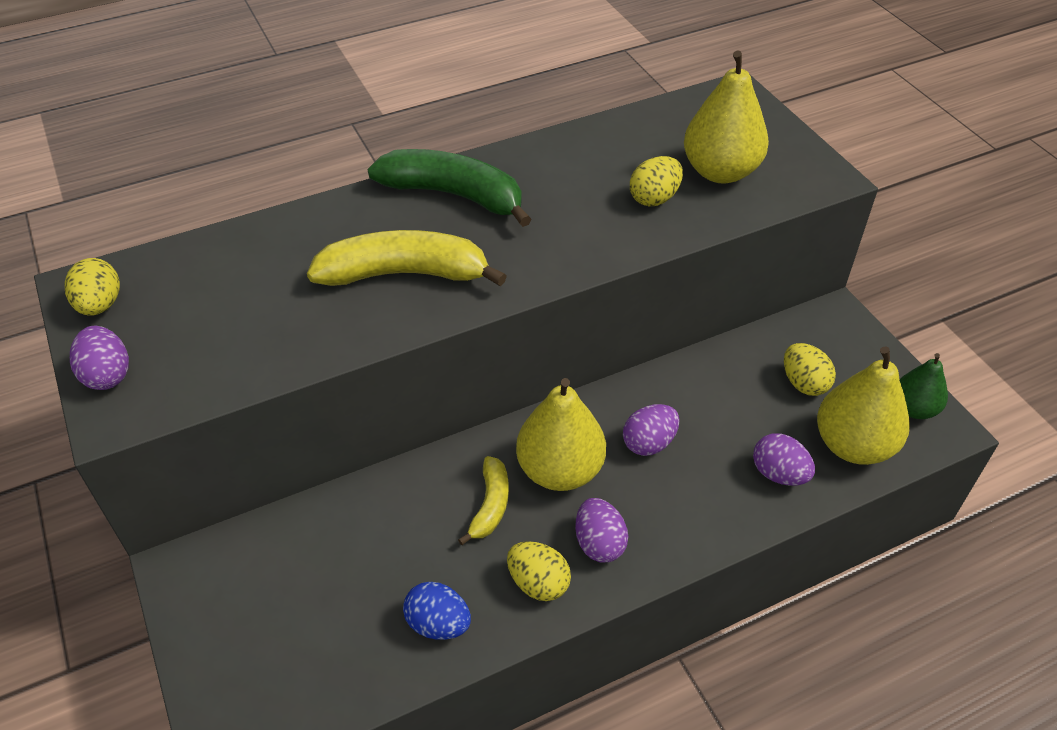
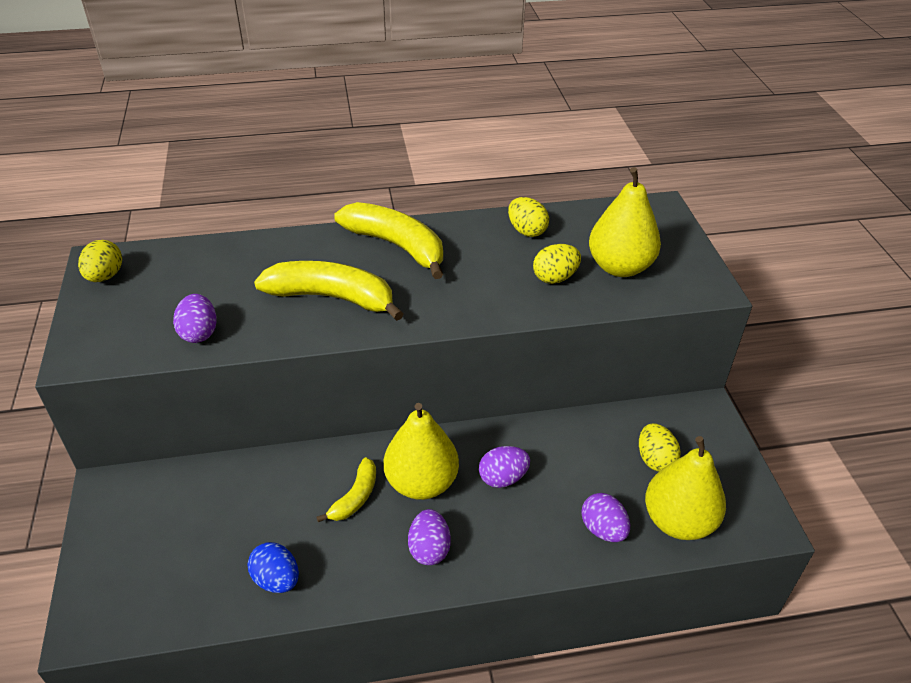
camera: 15 degrees right, 5 degrees down
purple egg [70,326,129,390] -> purple egg moved to [173,294,217,343]
green banana [368,149,532,227] -> yellow banana [334,202,443,279]
yellow egg [507,541,571,601] -> yellow egg moved to [508,197,549,237]
green pear [900,353,948,419] -> none

